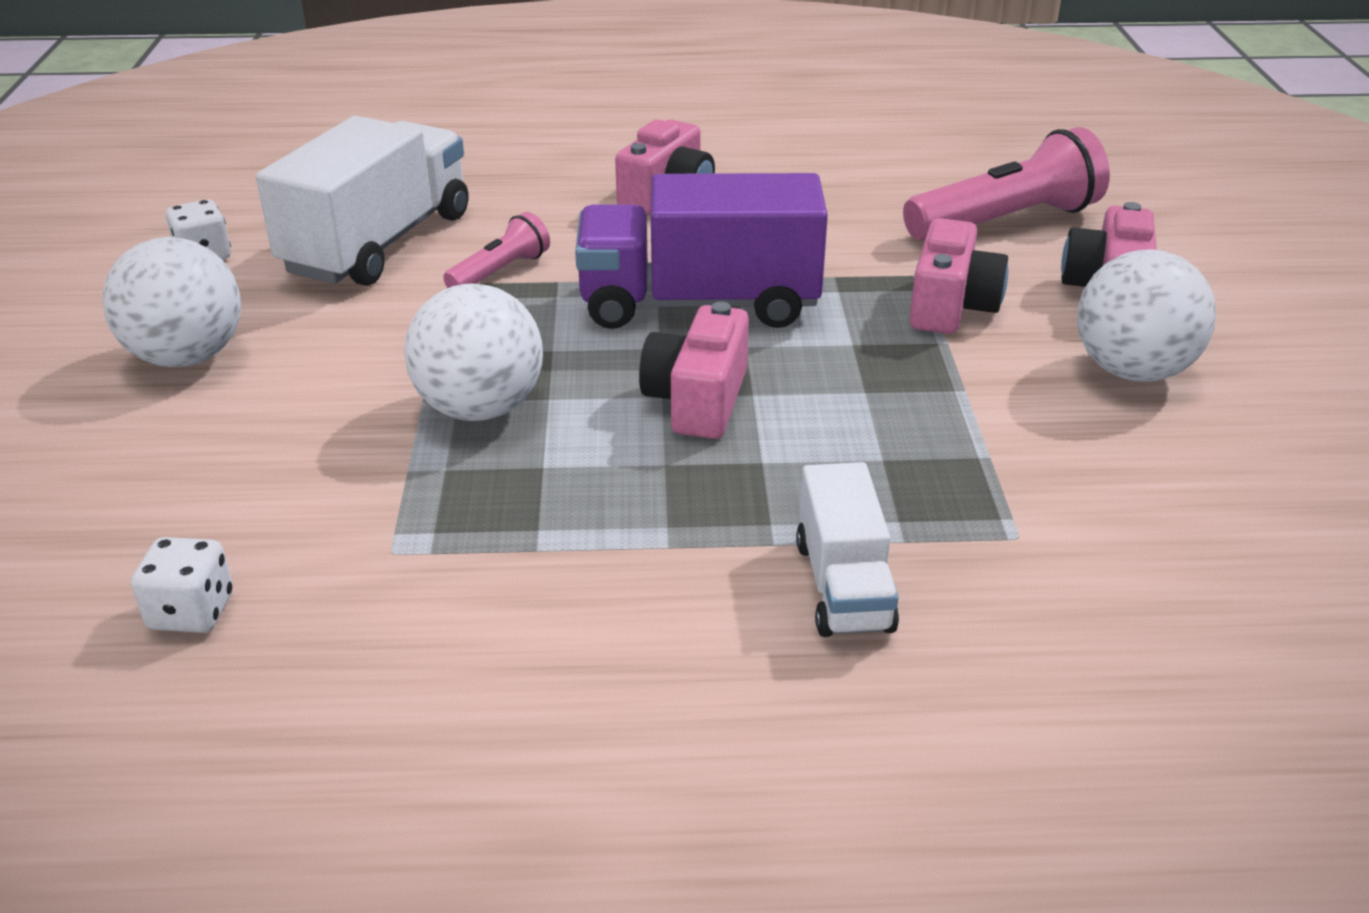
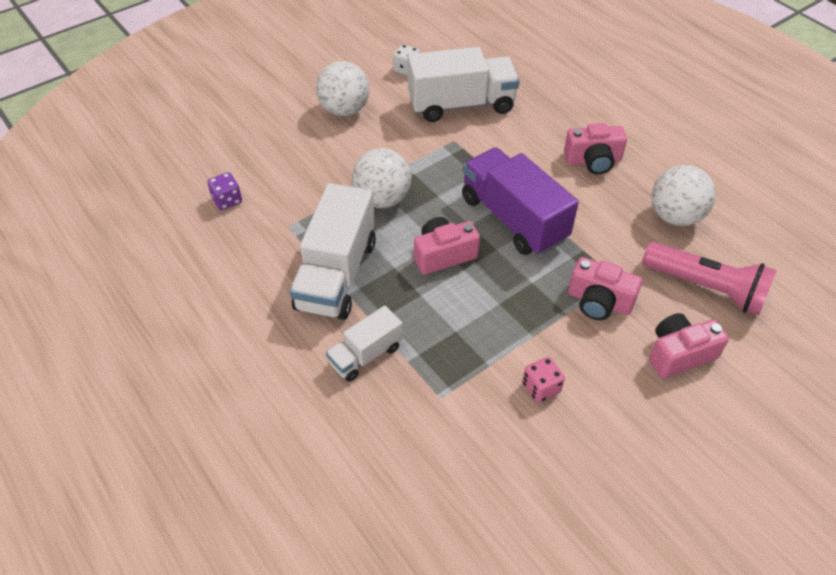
camera: 55 degrees right, 15 degrees up
white dice [131,537,233,633] -> purple dice [207,172,242,210]
pink flashlight [443,212,550,288] -> none
pink camera [909,218,1008,334] -> pink camera turned 45 degrees clockwise [568,257,642,320]
white ball [1077,250,1216,382] -> white ball moved to [651,165,716,226]
none -> white truck [290,183,376,320]
none -> pink dice [522,357,565,403]

